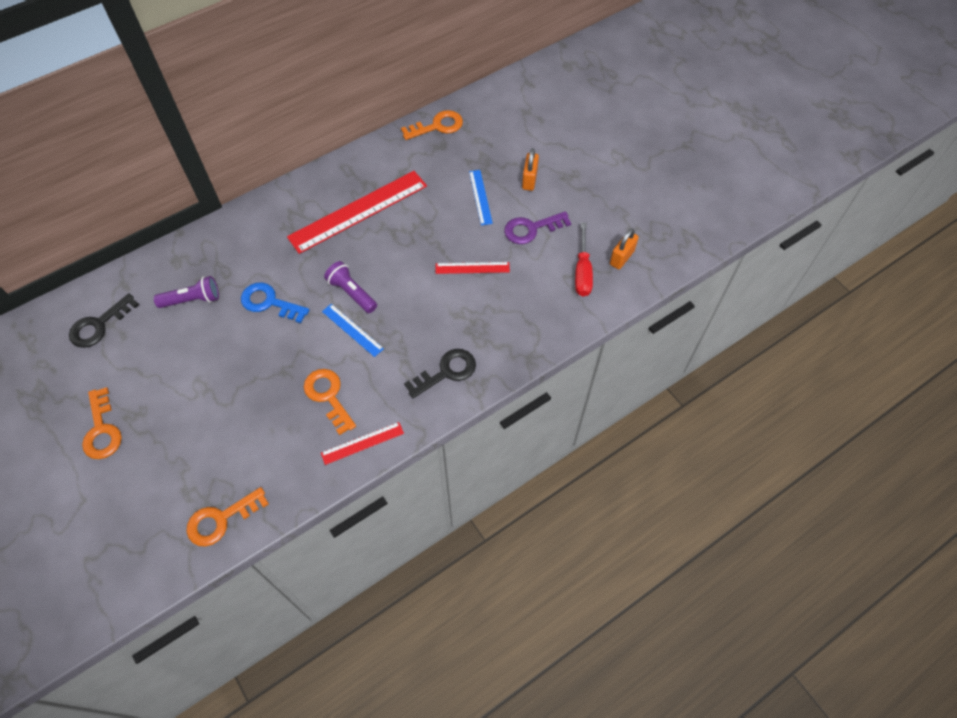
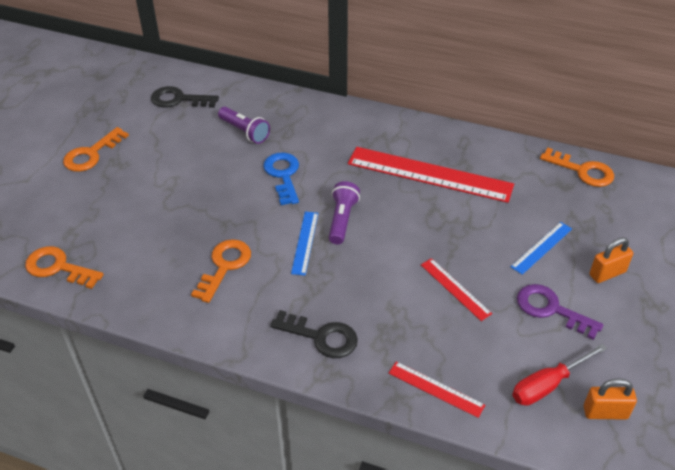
camera: 55 degrees right, 15 degrees down
red ruler [321,422,404,465] -> red ruler moved to [389,361,485,418]

